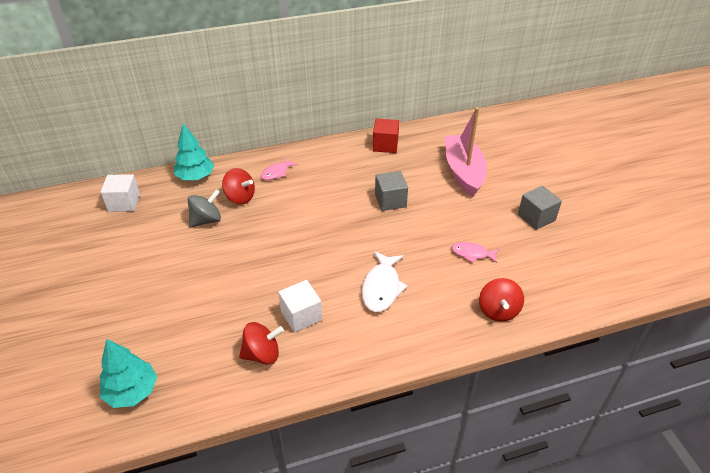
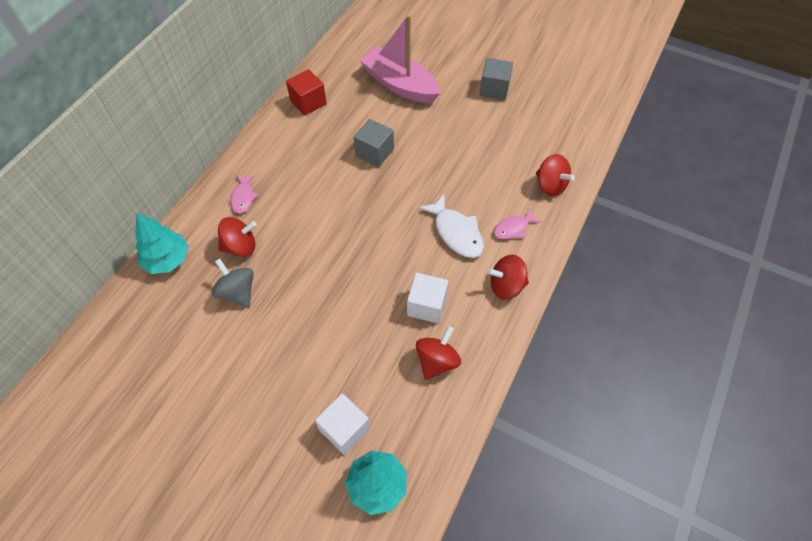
camera: 45 degrees left, 15 degrees up
white cube [100,174,140,212] -> white cube moved to [315,393,370,455]
grey spinning top [188,189,221,228] -> grey spinning top turned 45 degrees counterclockwise [212,259,254,307]
pink fish [451,242,499,263] -> pink fish moved to [493,208,541,239]
none -> red spinning top [487,255,529,300]

